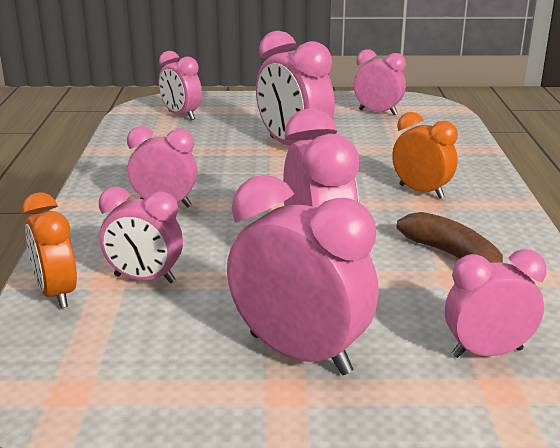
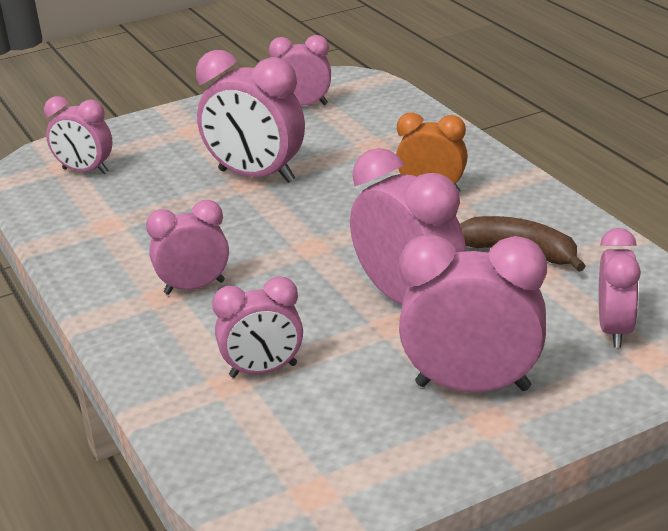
camera: 25 degrees left, 5 degrees up
orange clock [22,192,77,308] -> none
pink clock [445,249,547,358] -> pink clock turned 135 degrees clockwise [599,228,641,348]

